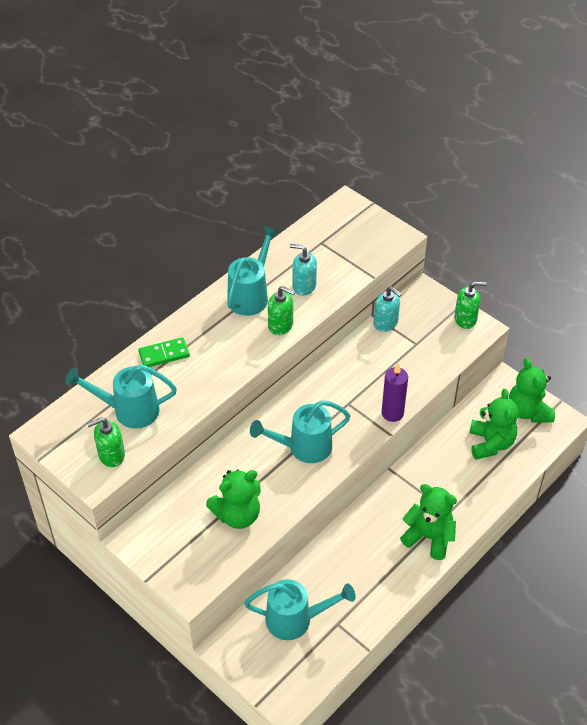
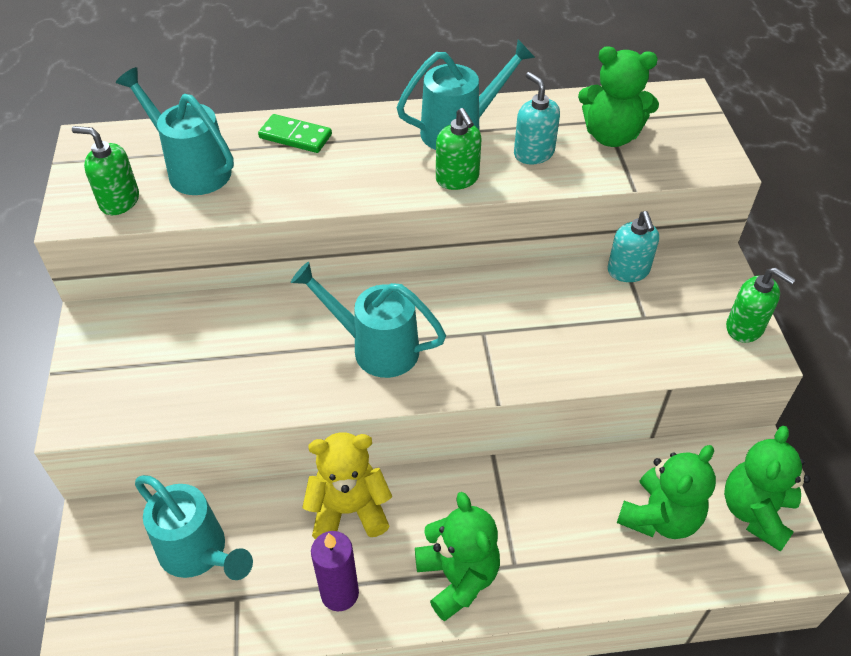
camera: 40 degrees right, 0 degrees up
green teddy bear [206,469,261,529] -> green teddy bear moved to [578,46,659,147]
purple candle [382,364,408,422] -> purple candle moved to [311,531,359,611]
none -> yellow teddy bear [303,432,392,539]

